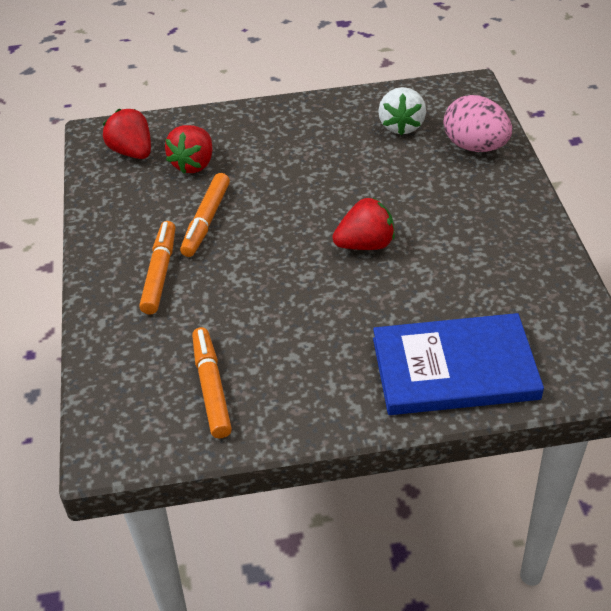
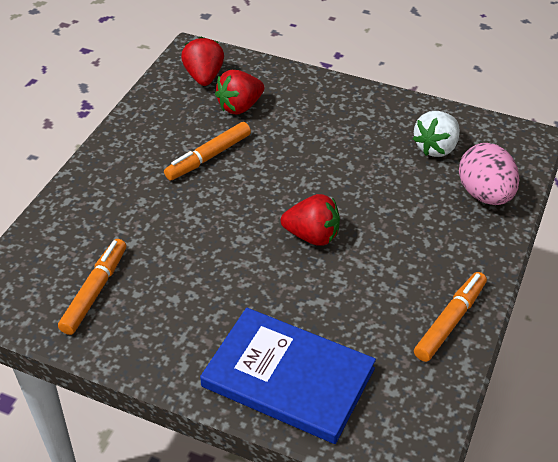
camera: 30 degrees right, 0 degrees up
orange marker [139,221,175,314] -> orange marker moved to [414,272,487,362]

